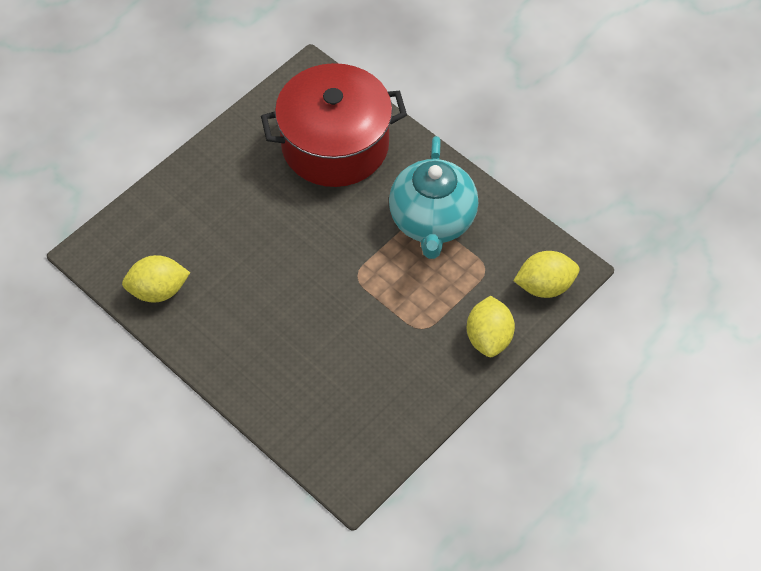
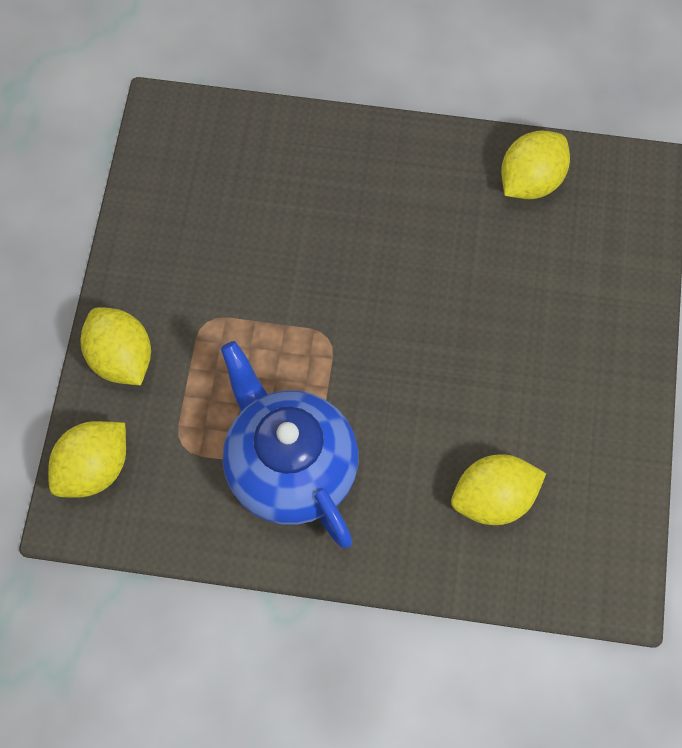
camera: 145 degrees right, 10 degrees up
red pot [261,63,407,187] -> yellow lemon [451,454,546,525]
turquoise teapot [389,136,478,259] -> blue teapot [221,341,358,548]

